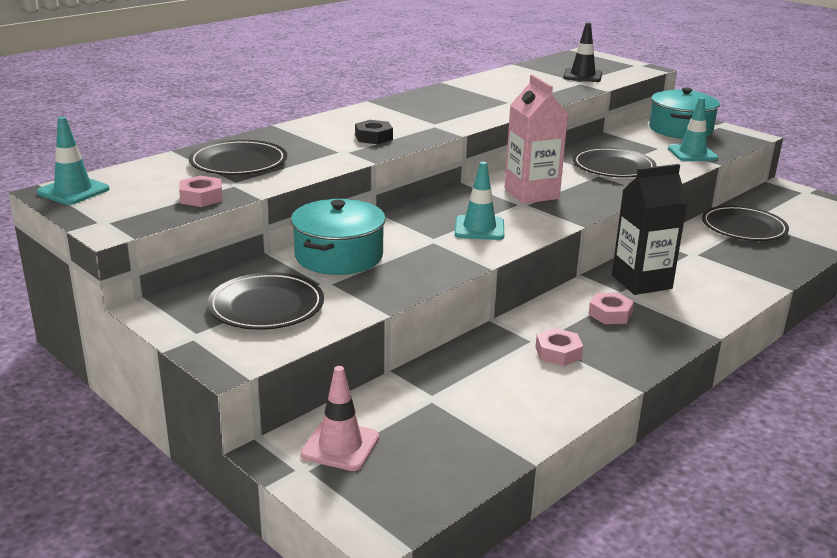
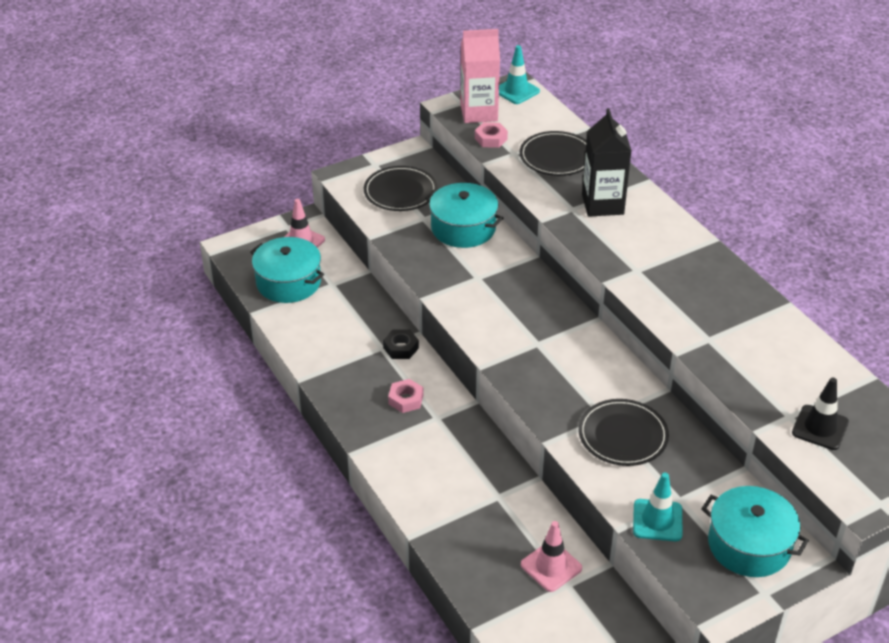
camera: 105 degrees right, 15 degrees up
black nut [355,120,393,144] -> black nut moved to [383,330,419,359]
turquoise traffic cone [455,162,504,240] -> none
pink carton [505,75,568,204] -> pink carton moved to [460,29,500,123]
pink nut [535,328,583,366] -> none
black carton [612,164,688,295] -> black carton moved to [582,108,632,217]
black plate [702,206,789,241] -> pink traffic cone [521,521,582,592]
none -> turquoise pot [250,237,324,303]

